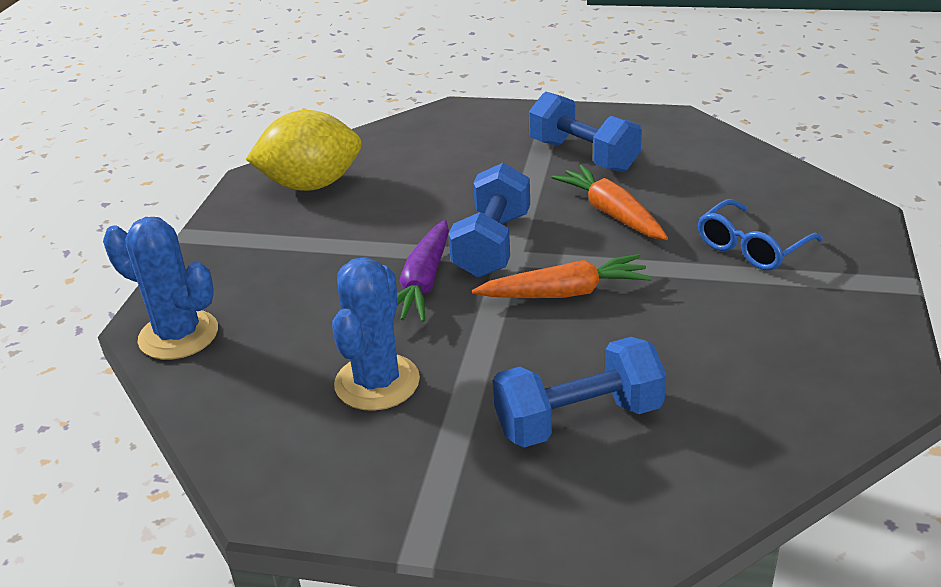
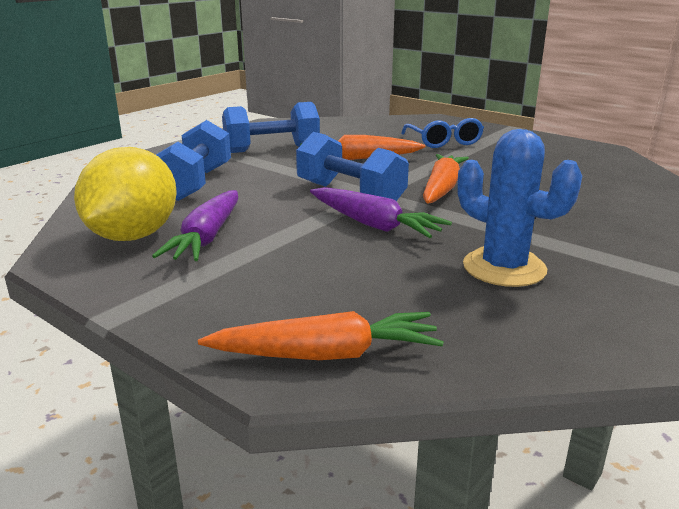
camera: 65 degrees left, 10 degrees down
blue cactus [103,217,218,360] -> orange carrot [198,311,444,360]
blue dumbbell [493,337,666,447] -> blue dumbbell moved to [156,120,231,201]
none -> purple carrot [152,190,238,261]

